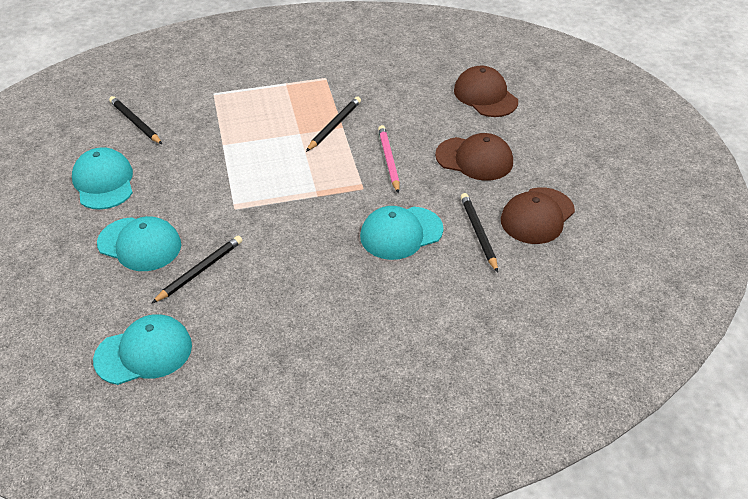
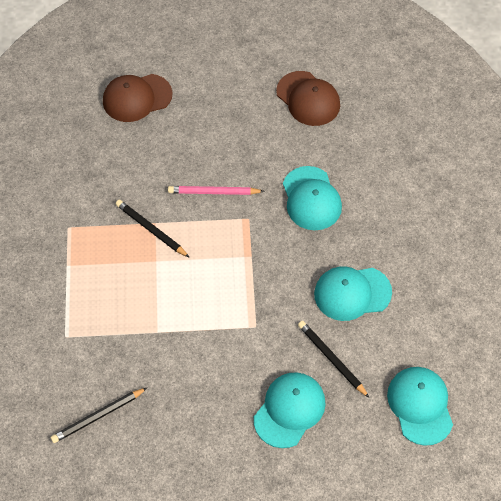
camera: 80 degrees left, 15 degrees up
turquoise cap [72,147,133,210] -> turquoise cap moved to [314,266,392,321]
brown cap [435,133,513,181] -> none
black pencil [461,193,498,273] -> none

